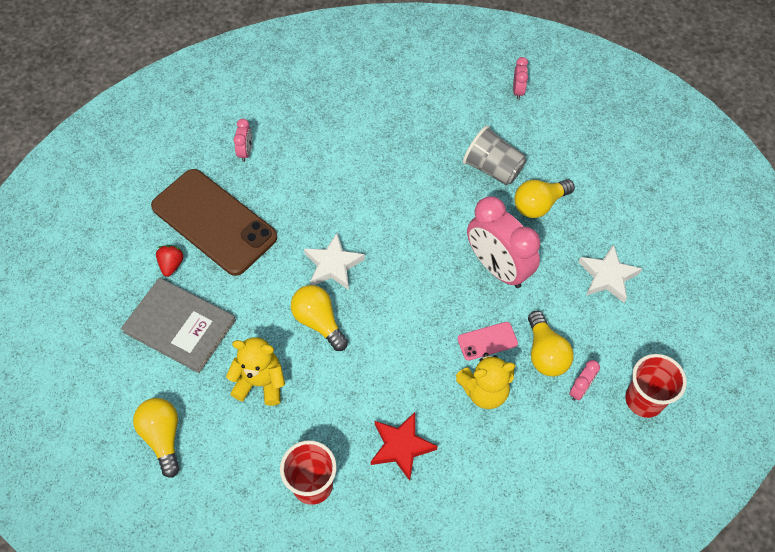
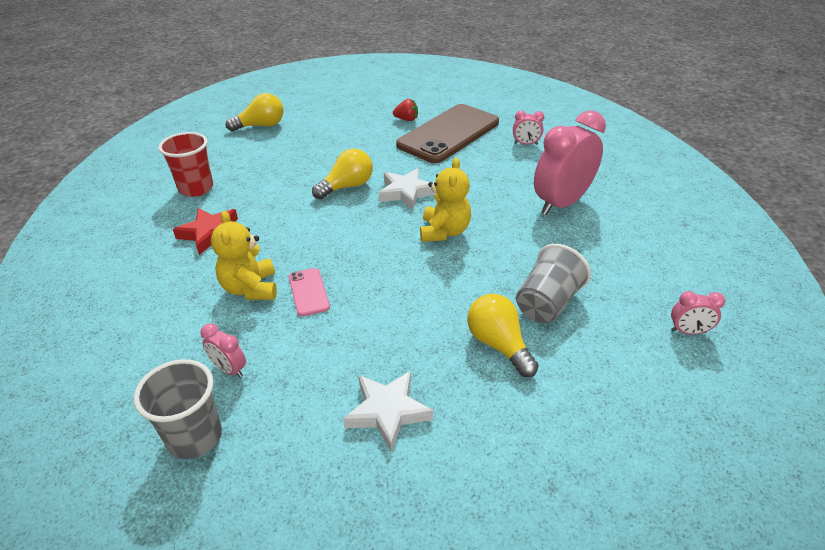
camera: 90 degrees right, 20 degrees down
grey book [121,278,236,373] -> none
yellow teddy bear [226,337,285,406] -> yellow teddy bear moved to [420,158,471,242]
pink clock [467,196,540,288] -> pink clock moved to [534,110,606,215]
yellow light bulb [528,311,574,376] -> none
red cup [625,354,687,418] -> grey cup [134,359,222,459]

